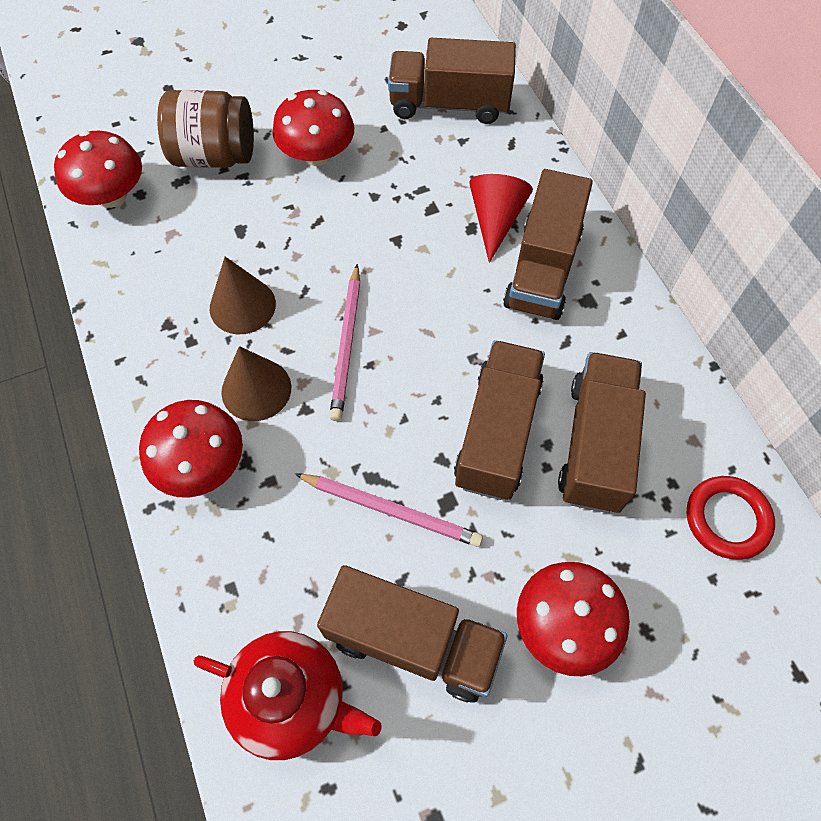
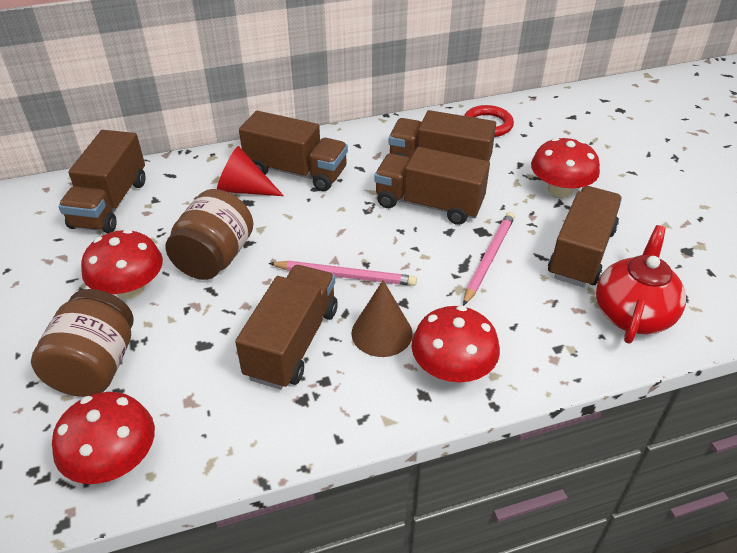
camera: 85 degrees left, 20 degrees down
brown cone [210,257,276,334] -> brown truck [235,265,338,389]
none -> brown jar [166,189,253,280]

